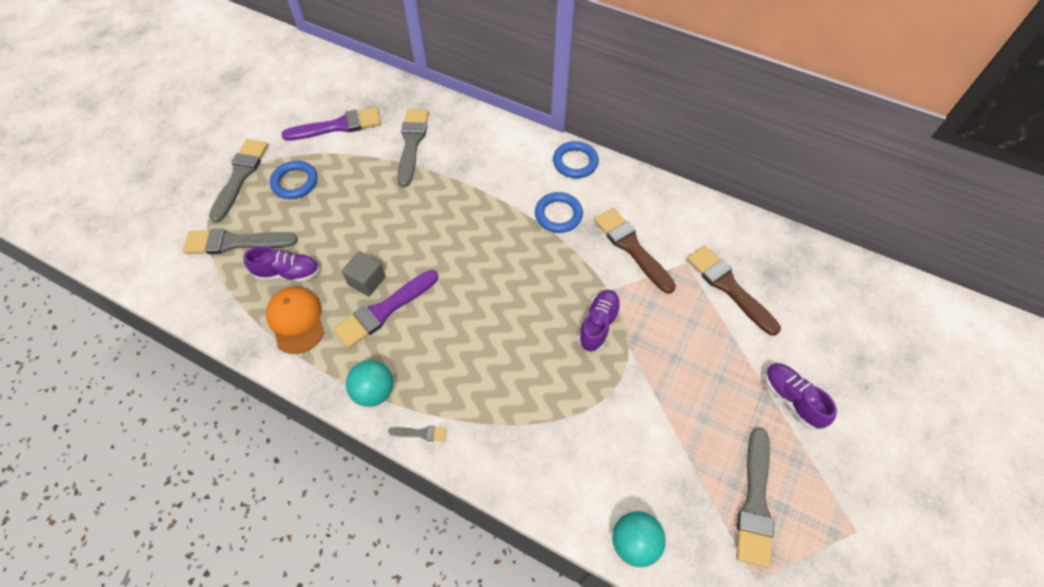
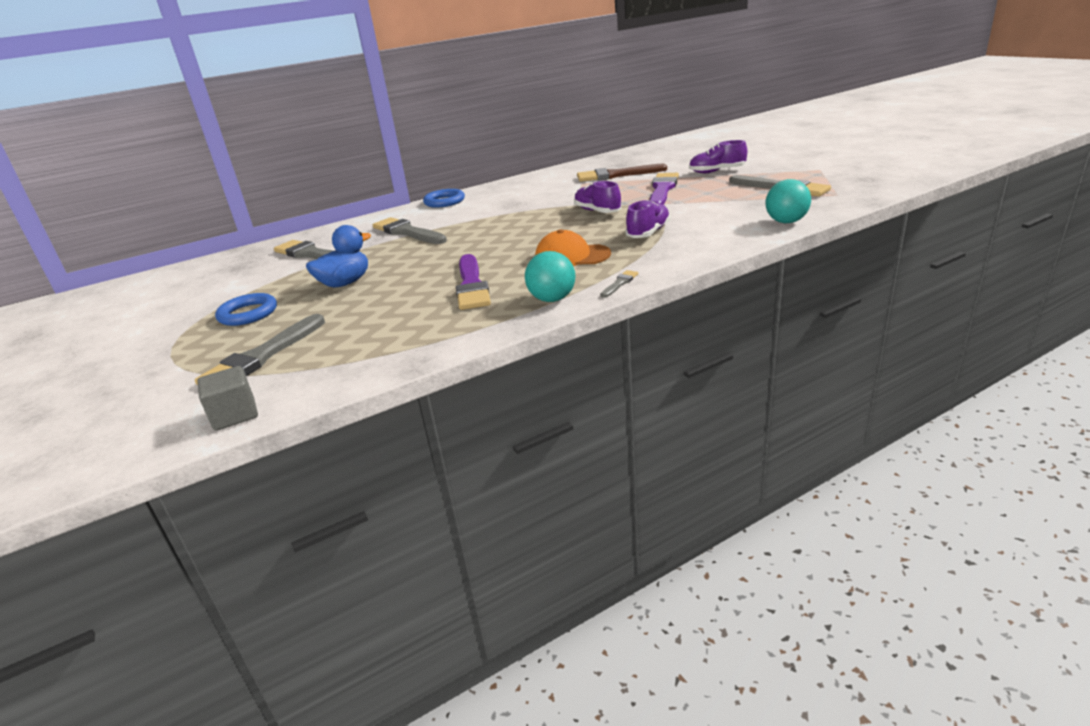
camera: 55 degrees left, 30 degrees down
grey brush [209,139,268,223] -> grey brush moved to [373,217,447,244]
purple shoe [243,246,320,282] -> purple shoe moved to [625,200,671,238]
orange cap [266,287,324,354] -> orange cap moved to [535,229,611,266]
purple brush [281,107,381,141] -> purple brush moved to [649,173,679,205]
grey cube [342,251,385,296] -> grey cube moved to [197,366,258,431]
blue ring [535,192,583,233] -> none
brown brush [594,208,676,294] -> none
none -> blue duck [306,225,371,288]

